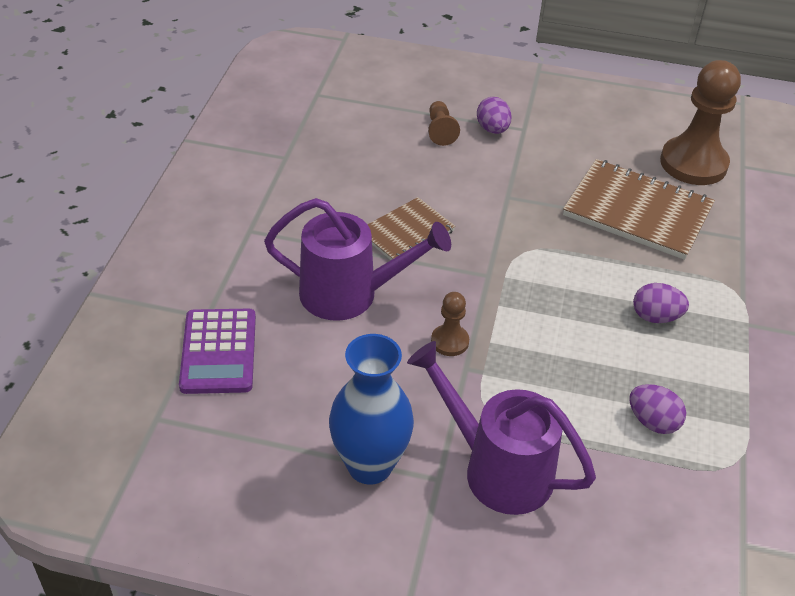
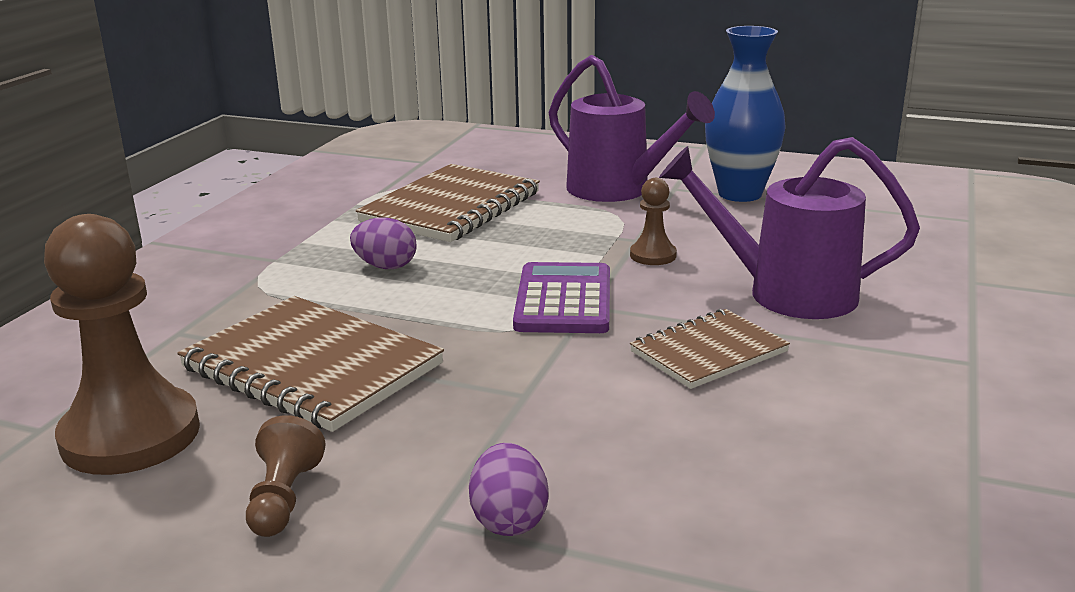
camera: 170 degrees left, 20 degrees down
purple calculator [179,309,256,394] -> purple calculator moved to [513,262,610,333]
brown pawn [428,101,460,146] -> brown pawn moved to [246,415,326,537]
purple egg [630,384,686,434] -> brown notebook [356,164,540,242]

